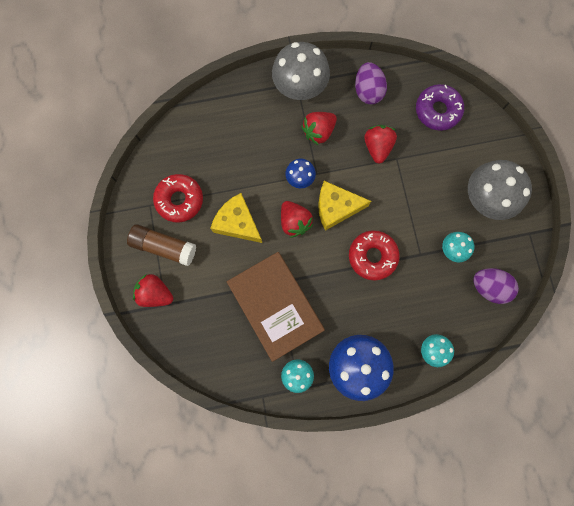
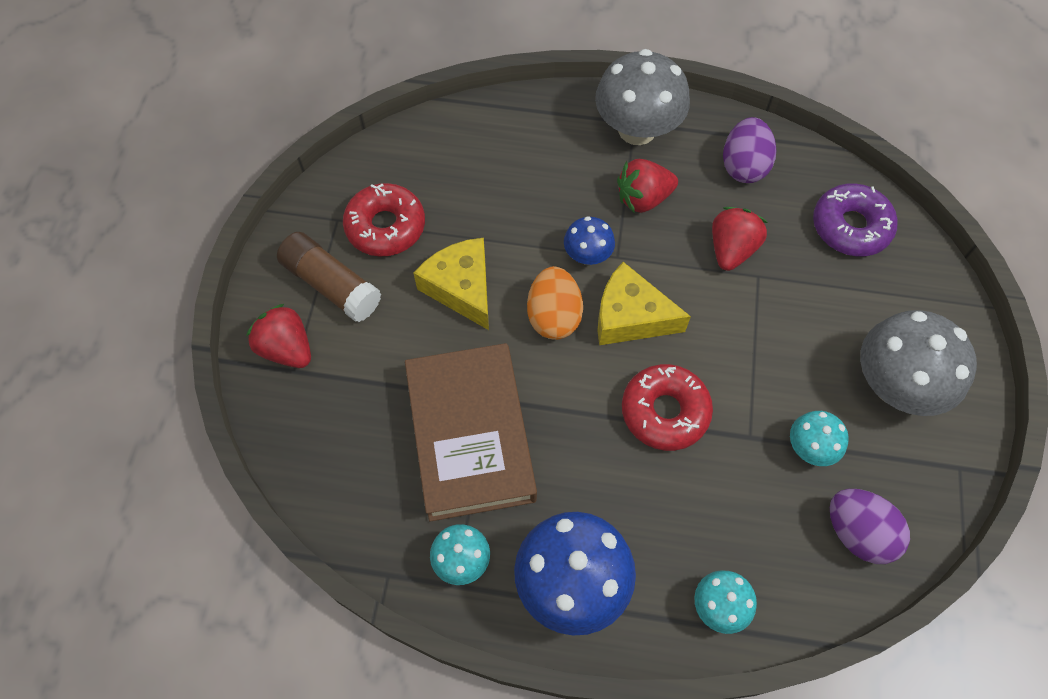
camera: 20 degrees right, 15 degrees down
red strawberry [281,201,313,238] -> orange egg [527,266,583,340]

